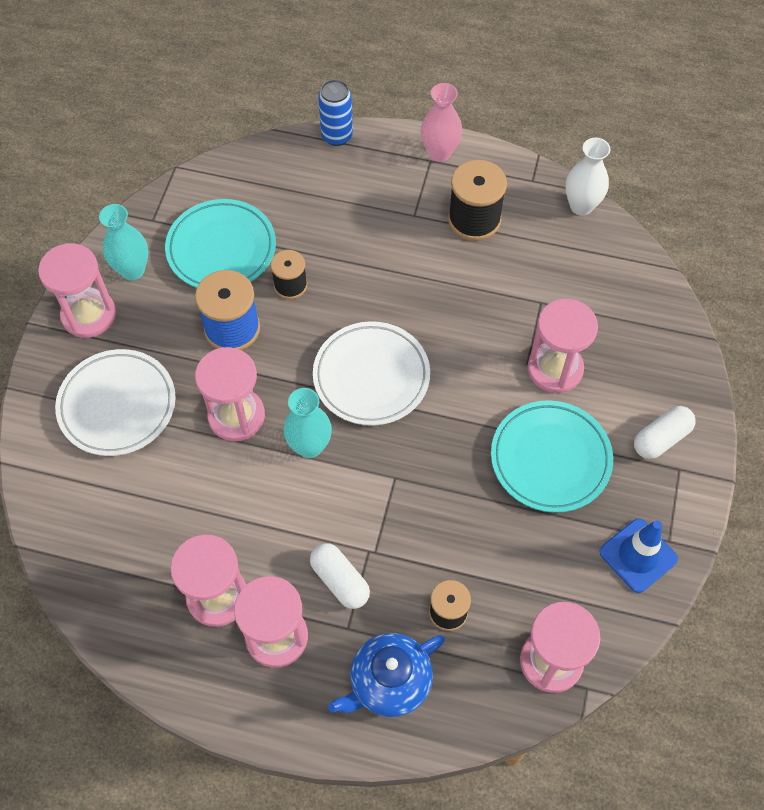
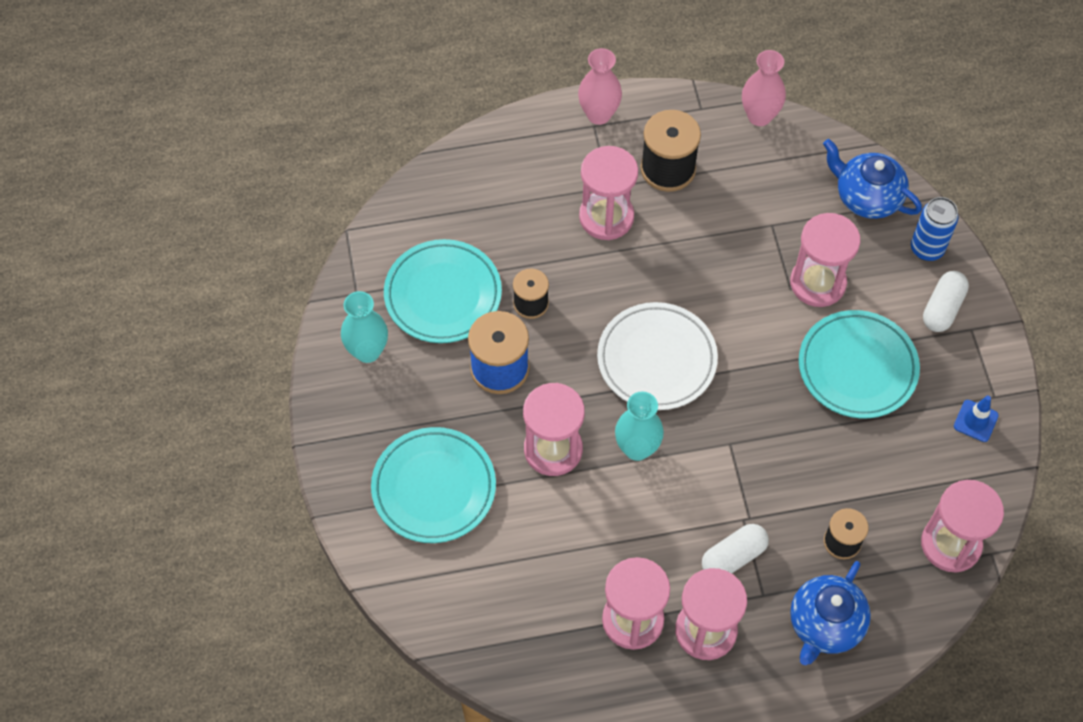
camera: 25 degrees left, 0 degrees up
pink hourglass [38,243,116,338] -> pink hourglass moved to [579,146,638,240]
white plate [55,349,176,456] -> turquoise plate [371,427,496,543]
white capsule [310,543,370,609] -> white capsule turned 60 degrees counterclockwise [702,524,769,574]
blue can [318,80,353,146] -> blue can moved to [911,197,959,261]
white vase [565,138,610,216] -> pink vase [742,50,786,126]
blue traffic cone [599,519,678,593] -> blue traffic cone [954,395,999,442], size x0.64
none -> blue teapot [823,139,922,219]

